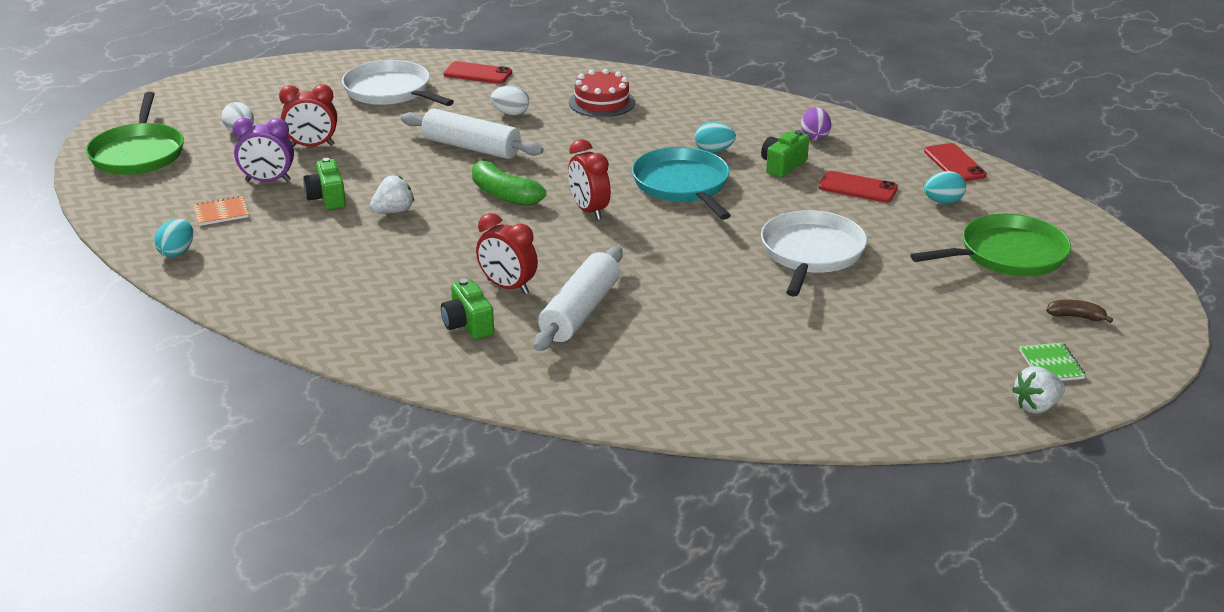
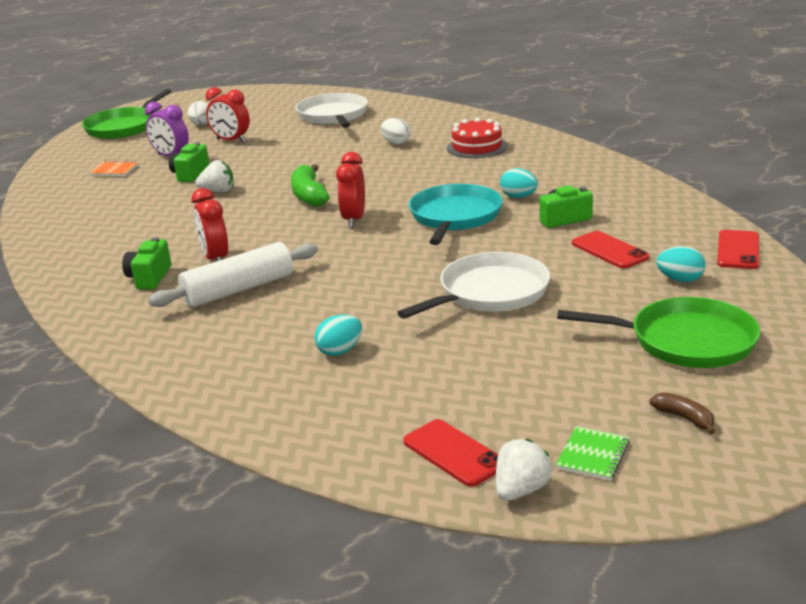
camera: 35 degrees right, 5 degrees down
turquoise egg [154,219,193,257] -> turquoise egg moved to [314,314,362,356]
white rolling pin [401,109,544,159] -> none
red phone [444,61,512,84] -> red phone moved to [403,419,498,487]
purple egg [801,107,832,141] -> none
white strawberry [1012,366,1065,414] -> white strawberry turned 120 degrees clockwise [496,439,552,501]

